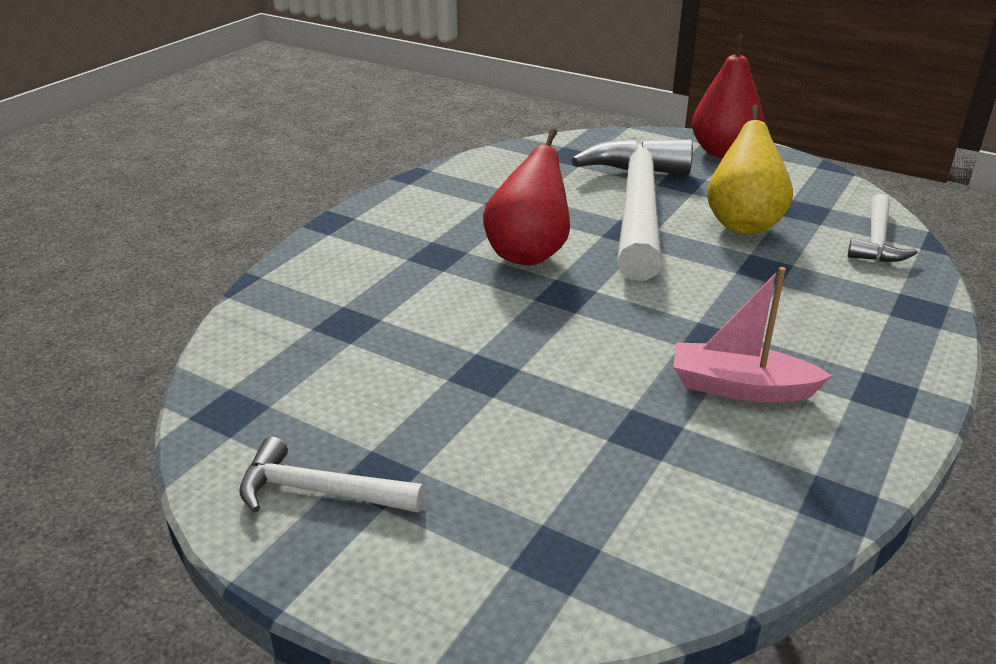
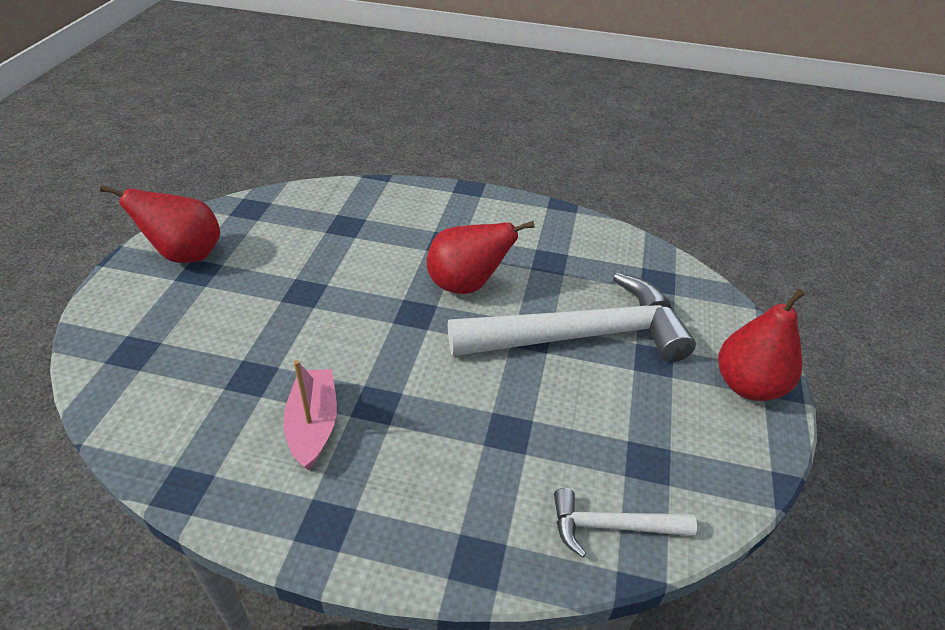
camera: 70 degrees right, 10 degrees up
white hammer [239,437,425,513] -> red pear [100,185,221,263]
yellow pear [707,105,793,234] -> none

